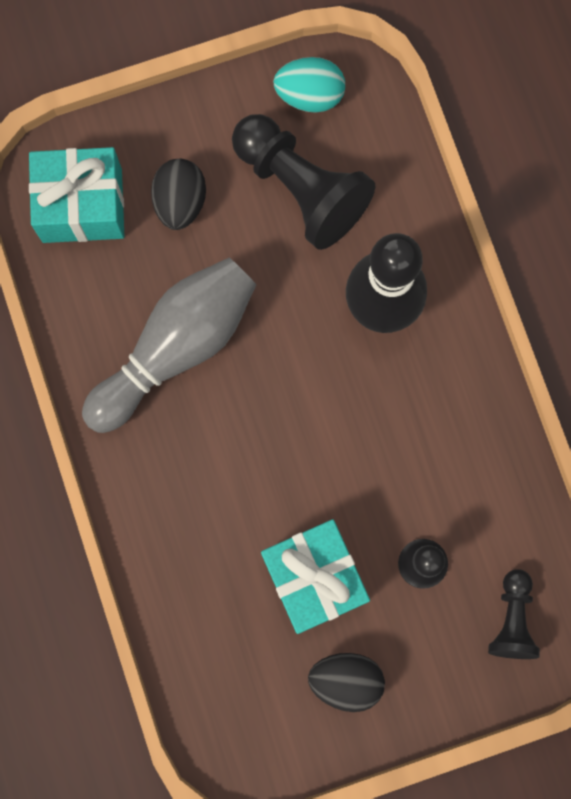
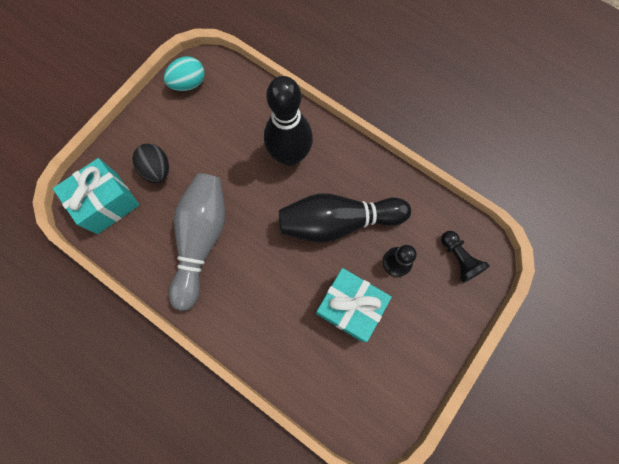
camera: 35 degrees left, 5 degrees down
black pawn [232,114,375,250] -> none
black egg [308,653,385,712] -> none
none -> black bowling pin [279,193,411,243]

